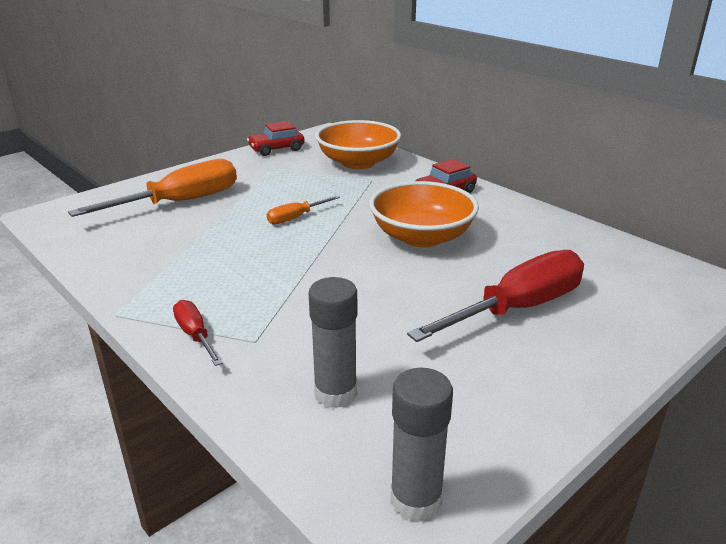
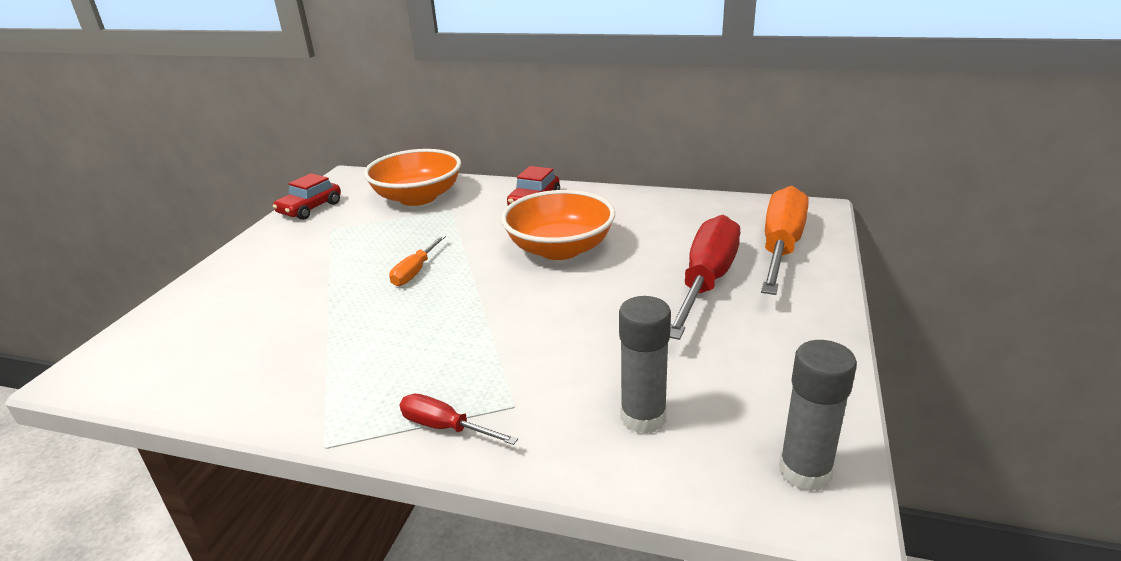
camera: 30 degrees left, 0 degrees up
orange screwdriver [68,159,237,217] -> orange screwdriver moved to [761,186,808,295]

